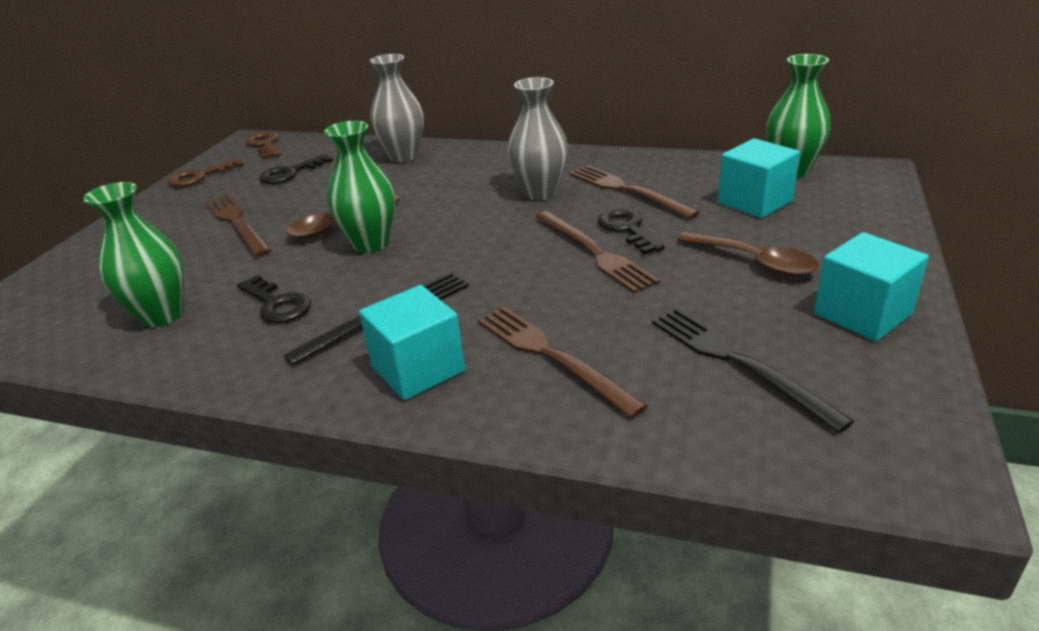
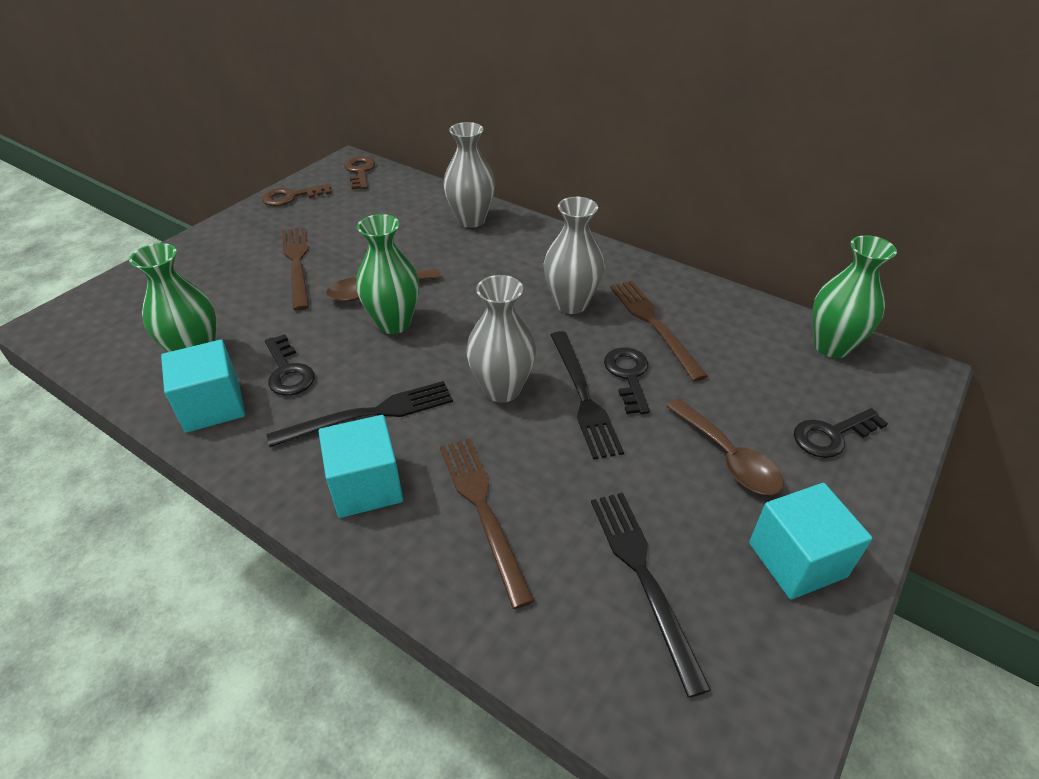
camera: 15 degrees right, 10 degrees up
black key [260,154,333,184] -> black key moved to [794,408,888,458]
brown fork [536,211,660,293] -> black fork [551,331,624,460]
turquoise cube [718,138,800,218] -> turquoise cube moved to [161,340,245,433]
none -> grey vase [466,275,536,403]

